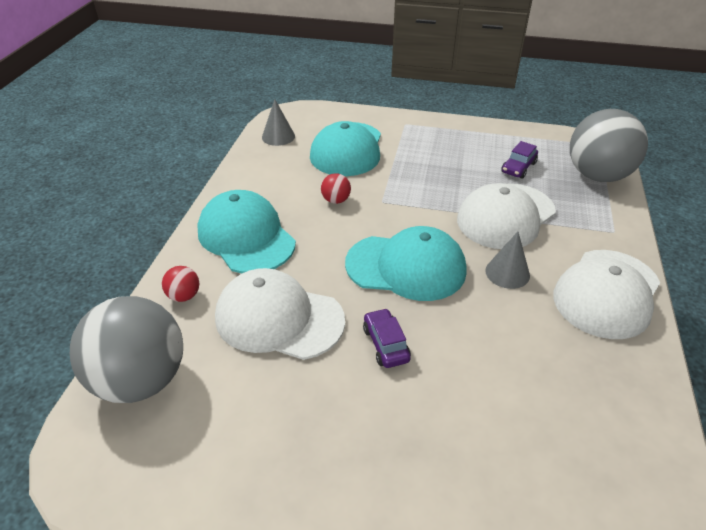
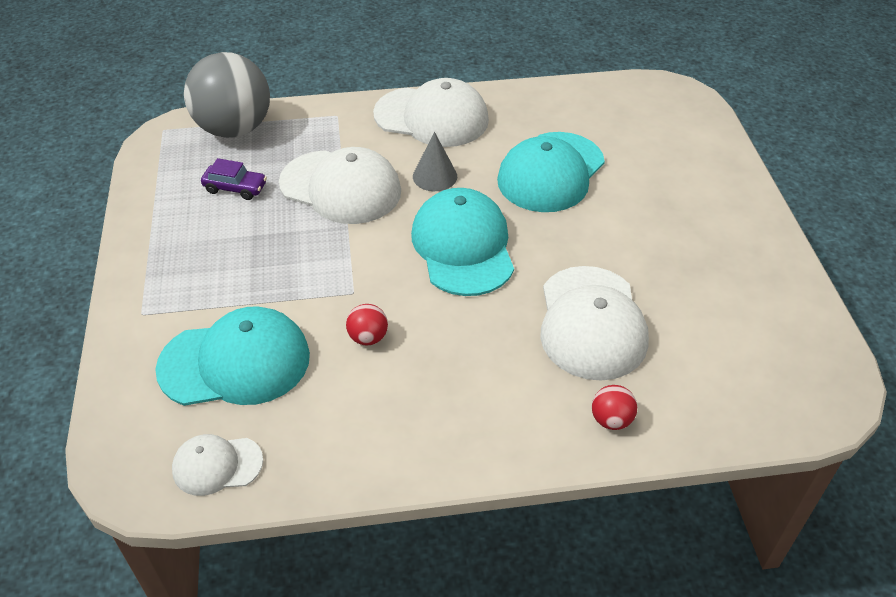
camera: 110 degrees left, 5 degrees up
grey ball [70,296,183,403] -> none
turquoise cap [197,190,296,274] -> turquoise cap moved to [497,132,605,212]
grey cone [262,99,295,146] -> white cap [172,434,263,496]
purple car [363,308,411,368] -> none

